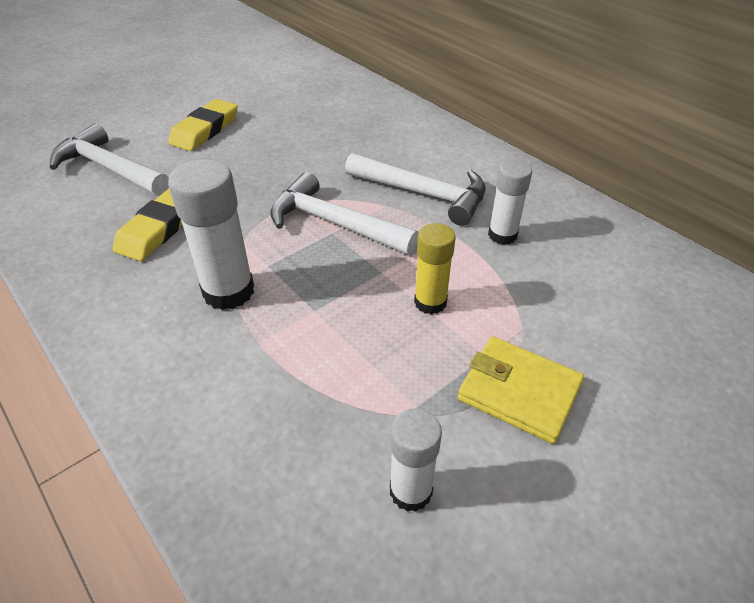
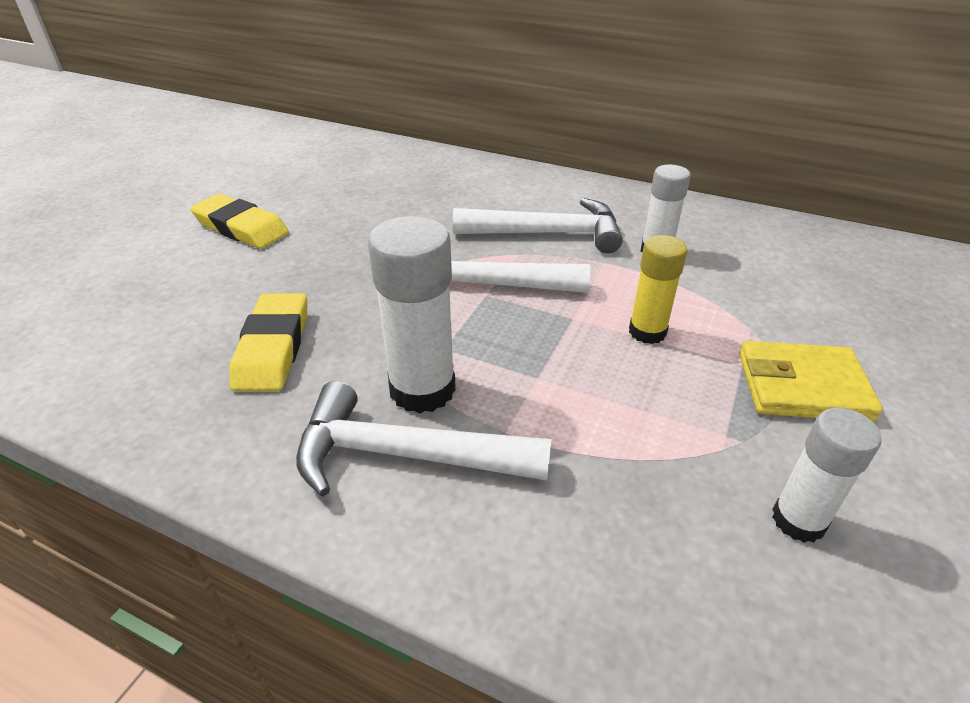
camera: 25 degrees left, 5 degrees down
white hammer [50,123,169,196] -> white hammer moved to [296,381,552,496]
yellow eraser [168,99,238,151] -> yellow eraser turned 60 degrees counterclockwise [190,194,289,249]

